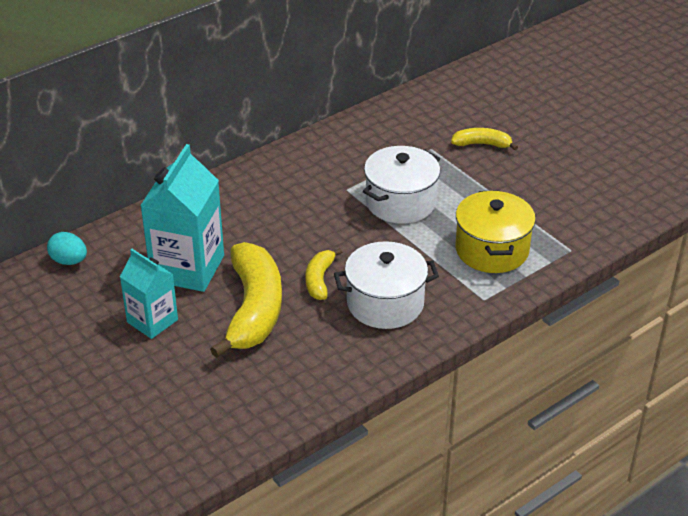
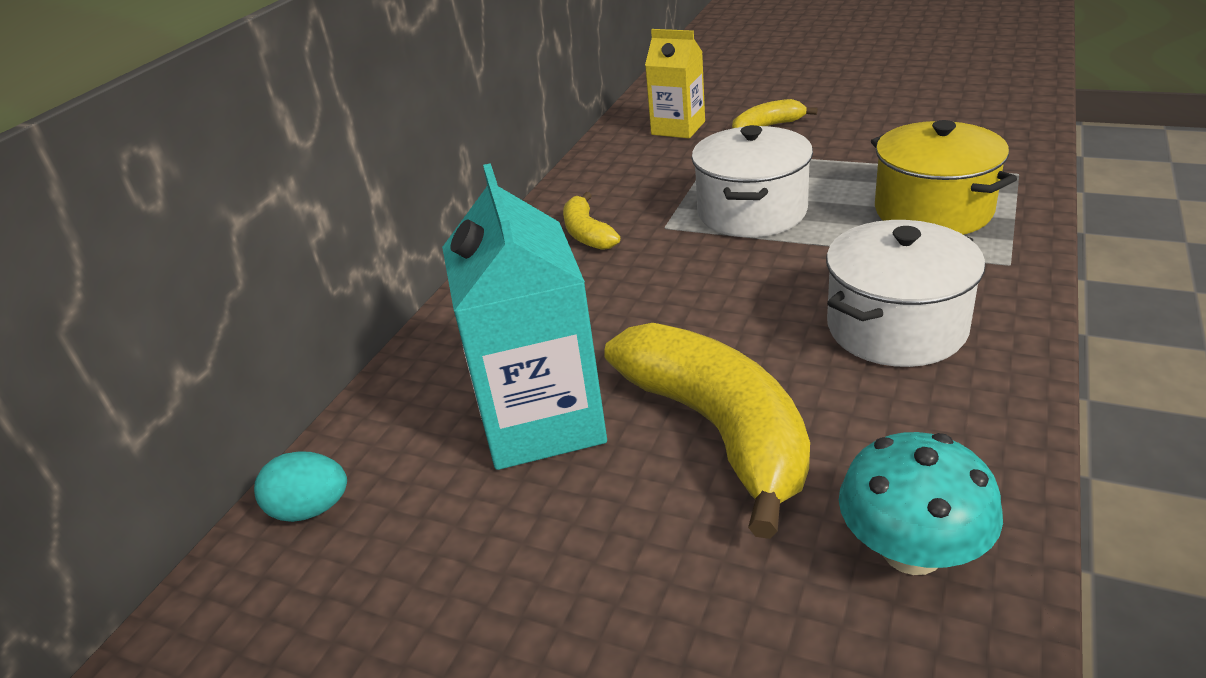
camera: 25 degrees left, 5 degrees down
turquoise carton [120,249,178,339] -> none
yellow banana [305,248,342,300] -> yellow banana moved to [563,192,620,250]
none -> yellow carton [645,29,705,138]
none -> turquoise mushroom [839,432,1003,575]

